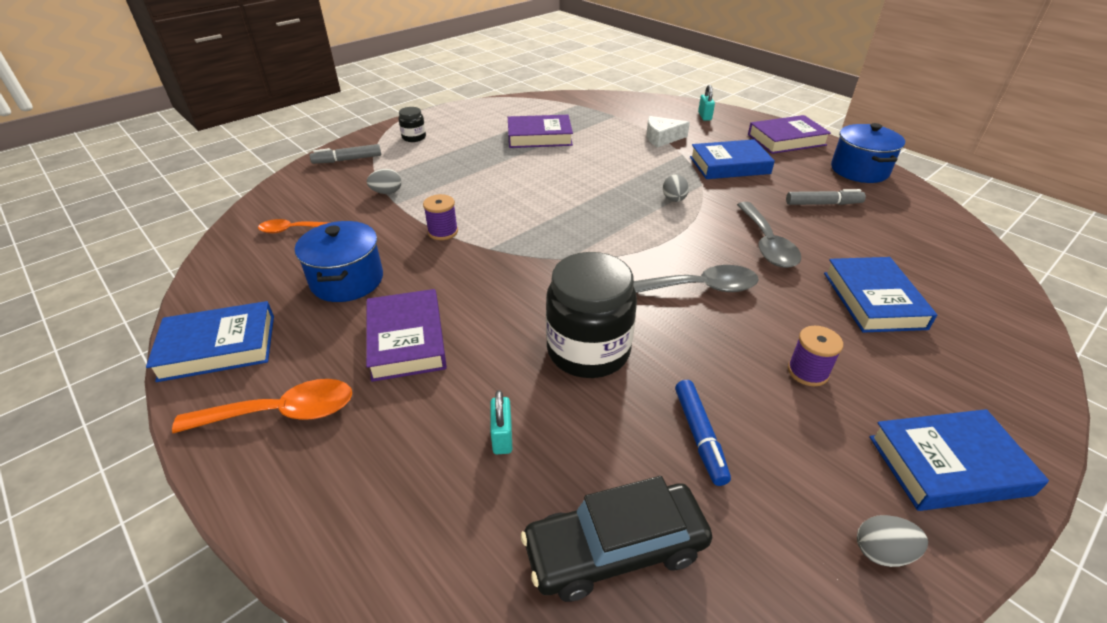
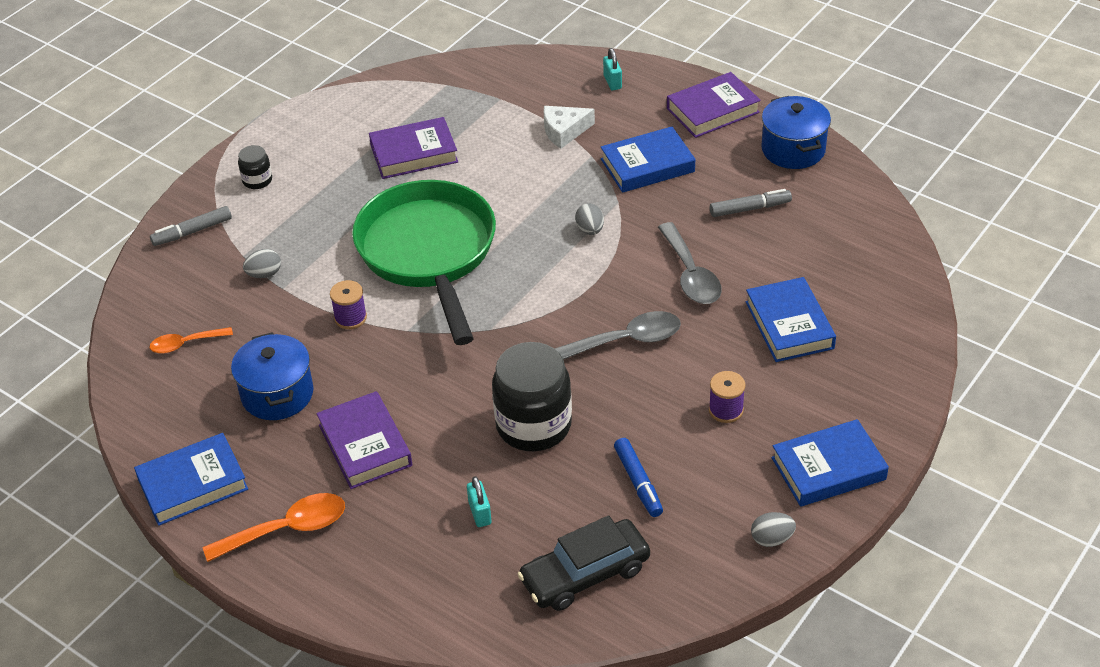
camera: 10 degrees left, 5 degrees up
none -> green pan [352,180,496,345]

